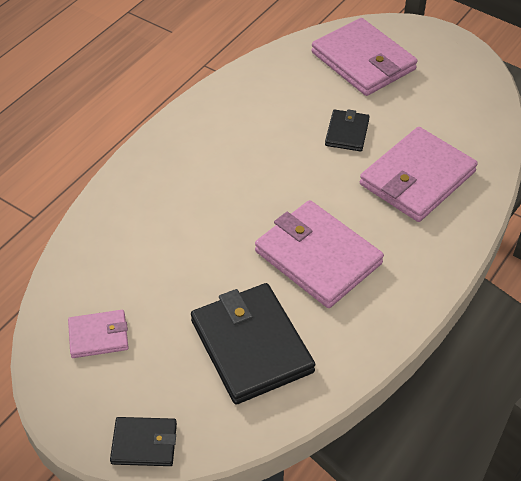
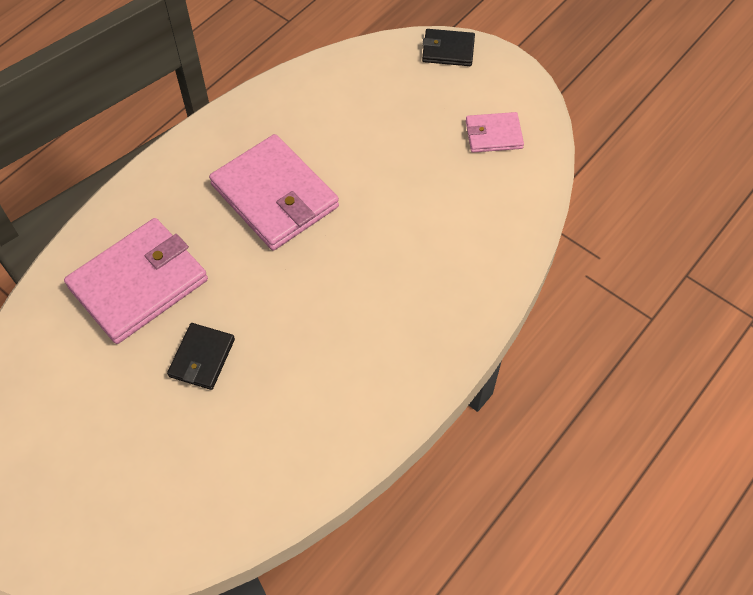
camera: 175 degrees left, 10 degrees up
black wallet [191,283,315,405] -> none
pink wallet [311,18,418,96] -> none

